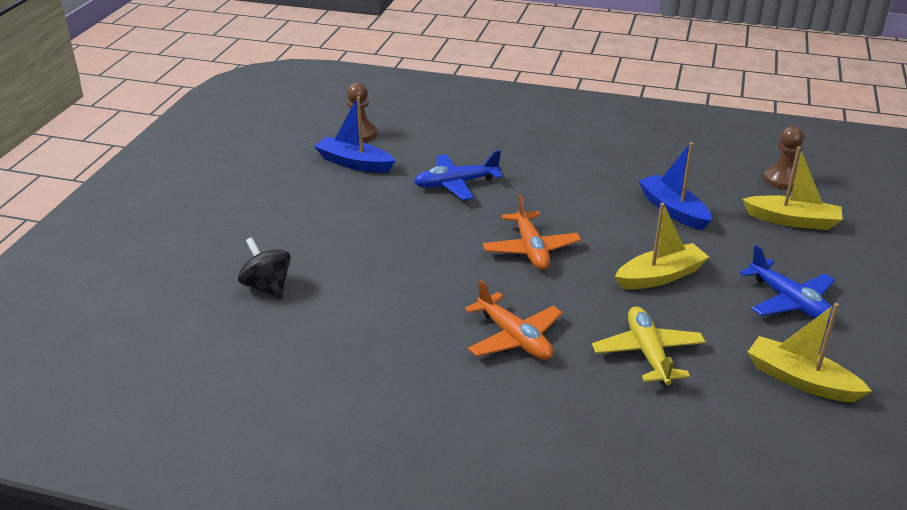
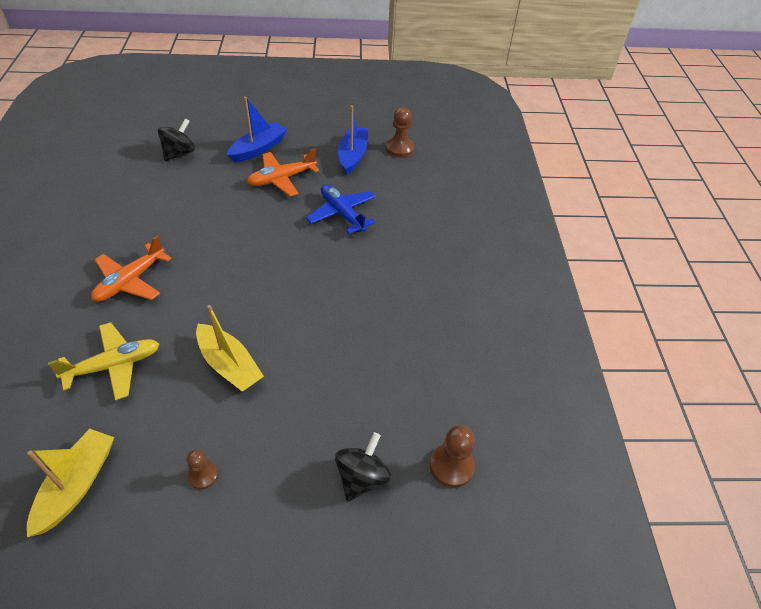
camera: 70 degrees right, 15 degrees up
orange plane [483,194,581,270] -> orange plane moved to [247,149,319,196]
blue boat [639,142,712,230] -> blue boat moved to [227,97,287,162]
blue plane [740,245,835,322] -> brown pawn [187,450,218,490]
yellow boat [742,146,843,230] -> black spinning top [335,432,391,501]

